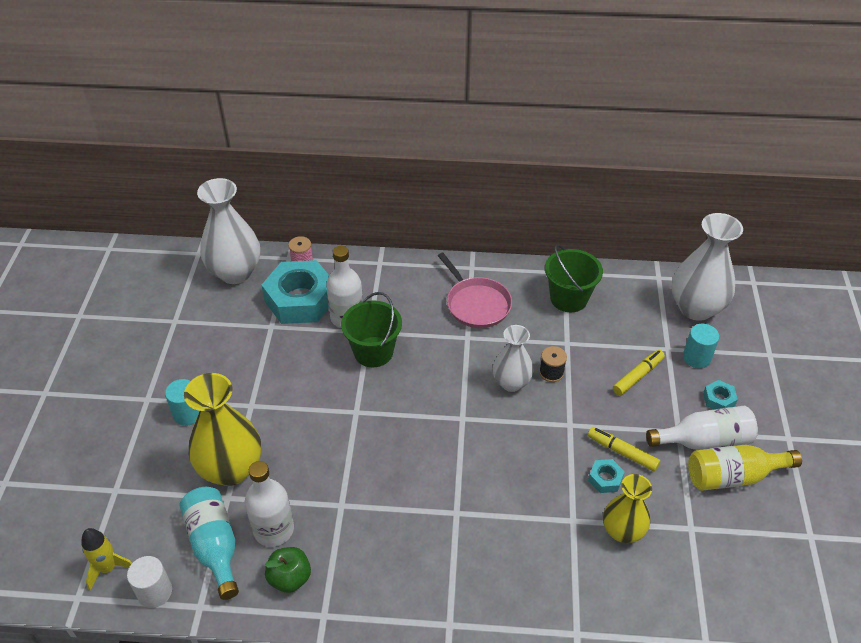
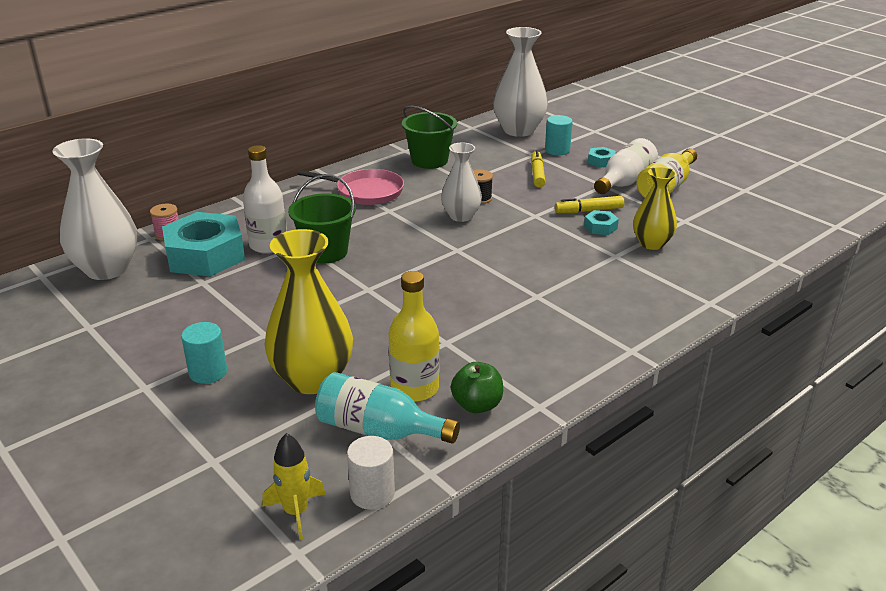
camera: 45 degrees left, 15 degrees down
white bottle [245,461,294,547] -> yellow bottle [388,271,439,402]

